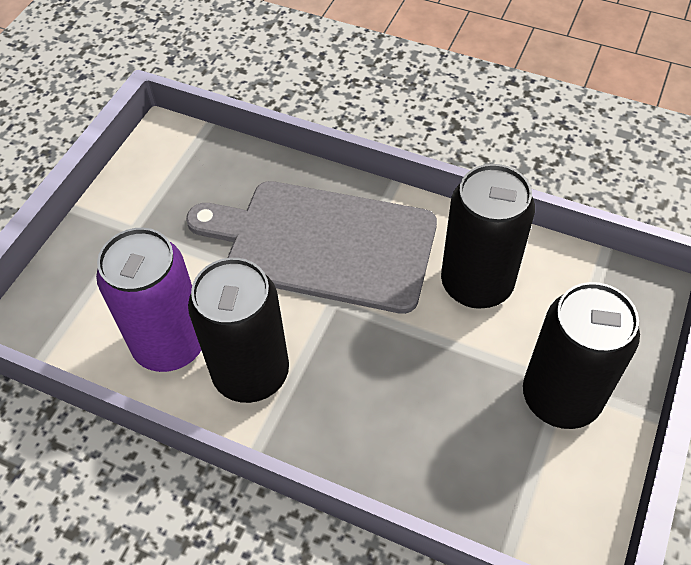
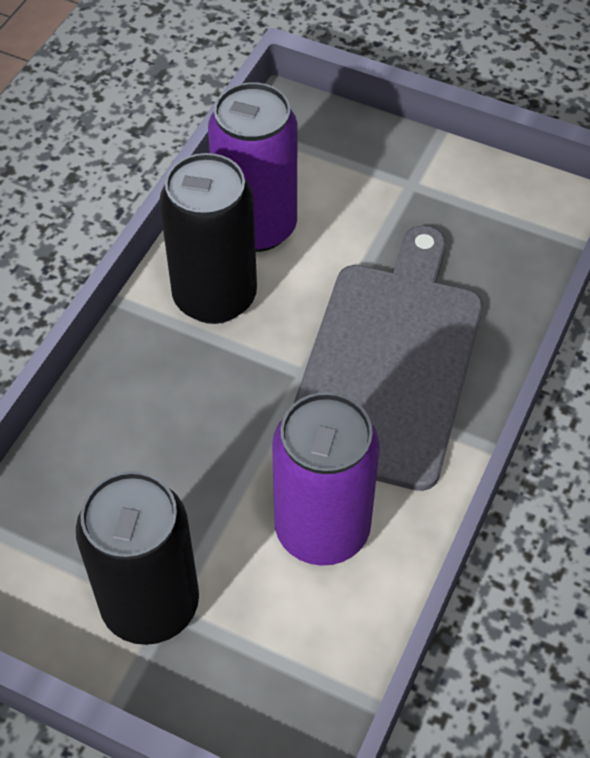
camera: 90 degrees right, 0 degrees up
black can [441,164,535,309] -> purple can [272,392,380,566]

